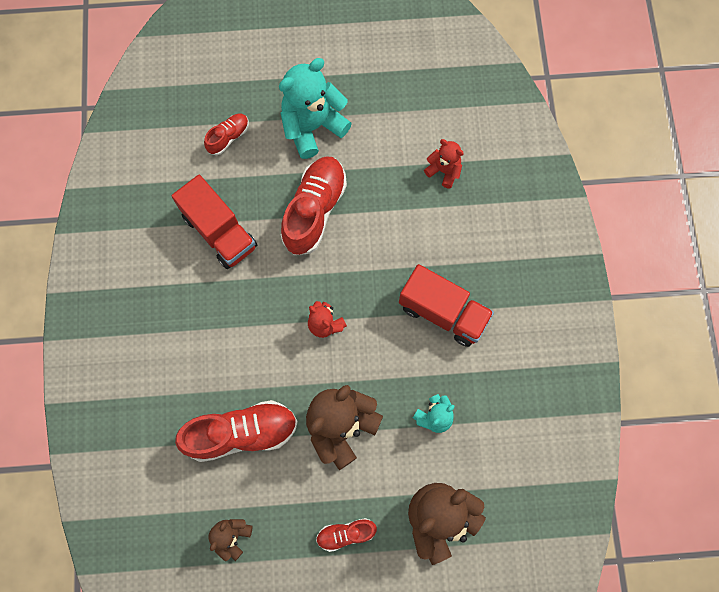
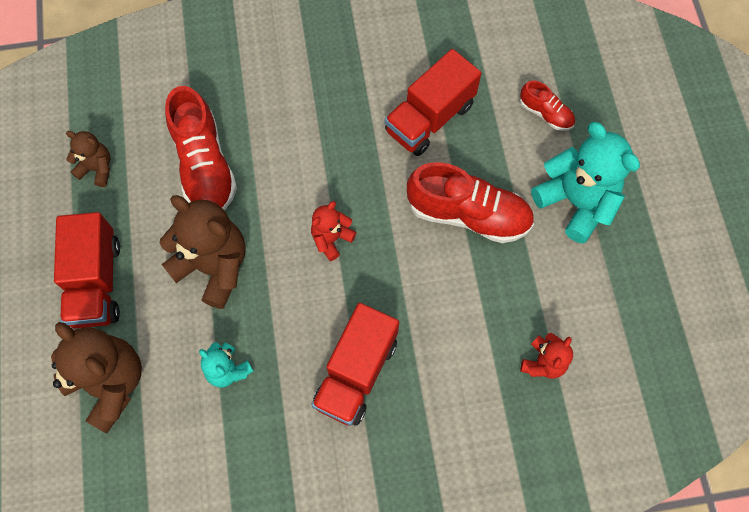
camera: 85 degrees right, 5 degrees down
red shoe [316,518,377,552] -> red truck [54,212,120,328]

